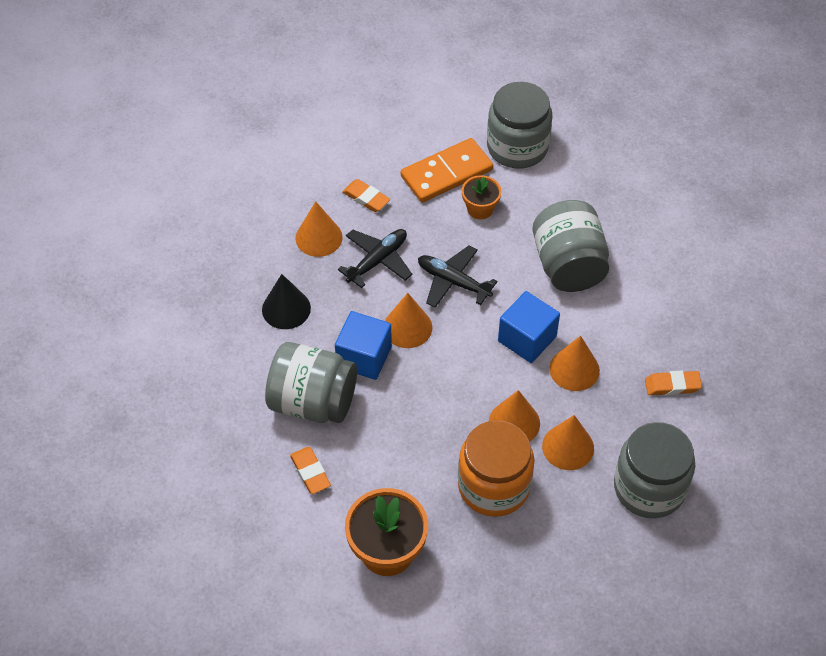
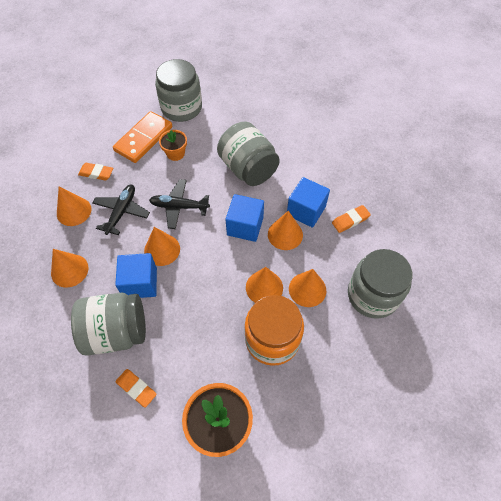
camera: 25 degrees left, 5 degrees up
black cone [262,274,311,329] -> orange cone [51,249,88,288]
none -> blue cube [287,177,330,228]

